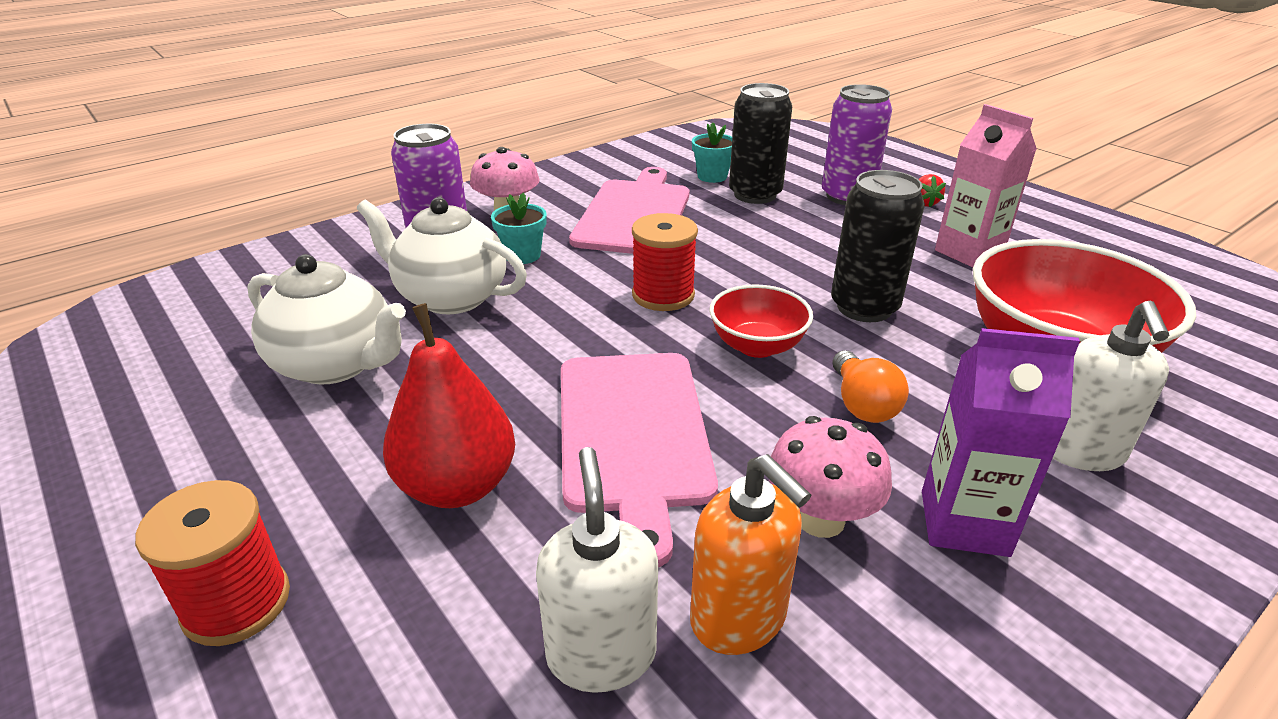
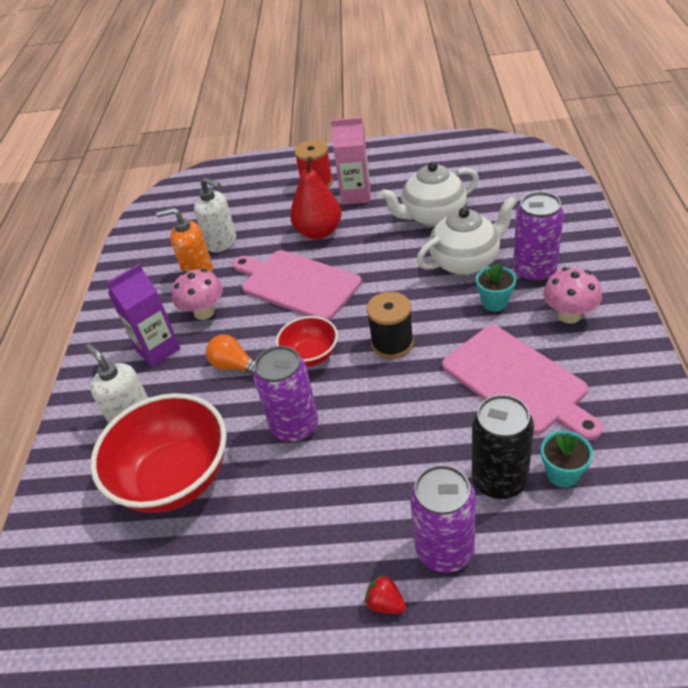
camera: 135 degrees right, 10 degrees up
red spool [632,213,698,311] -> black spool [366,292,414,358]
black can [831,170,925,322] -> purple can [253,346,318,442]
pink carton [935,104,1037,267] -> pink carton moved to [331,117,370,205]

